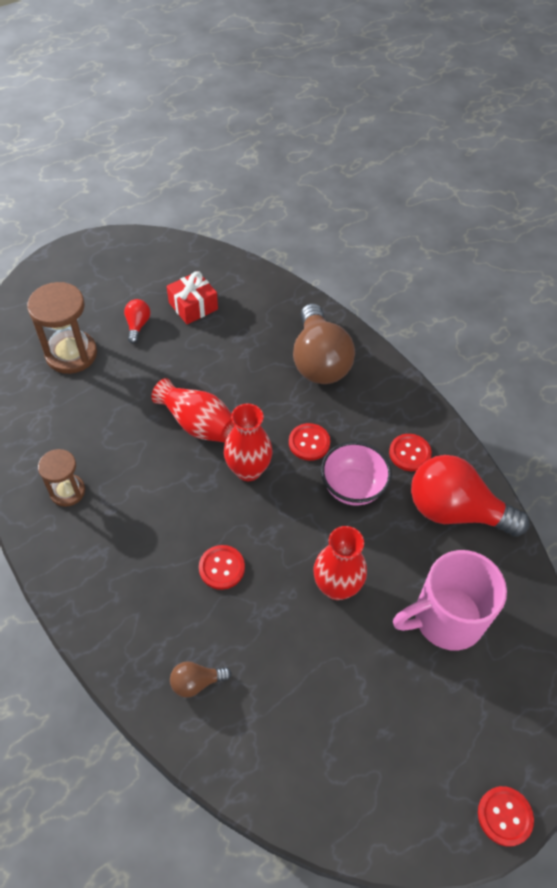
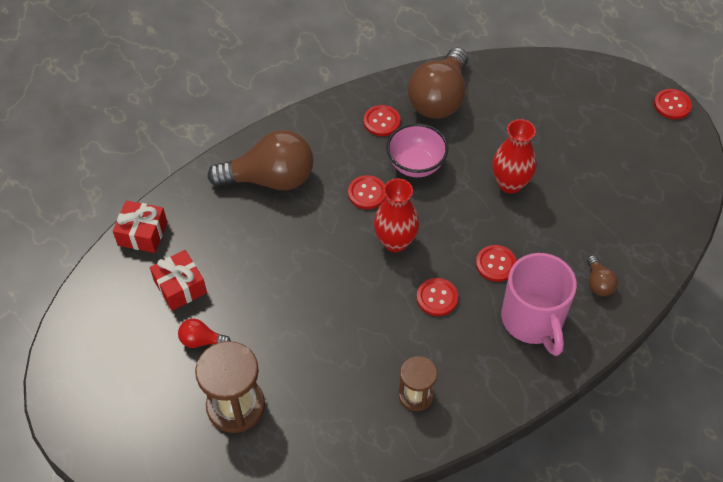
camera: 85 degrees left, 0 degrees up
red vase [151,378,235,442] -> none
pink mug [393,550,507,651] -> pink mug moved to [501,253,577,356]
red light bulb [411,455,529,537] -> brown light bulb [408,48,468,119]
none -> red gift [113,201,167,253]
none -> red button [417,278,458,316]

